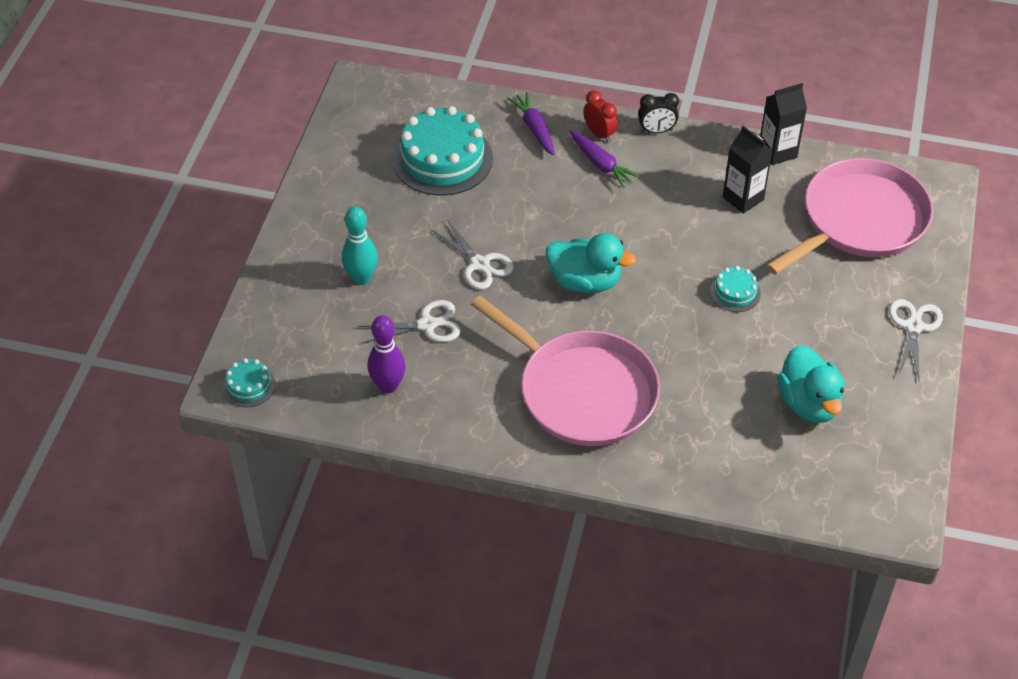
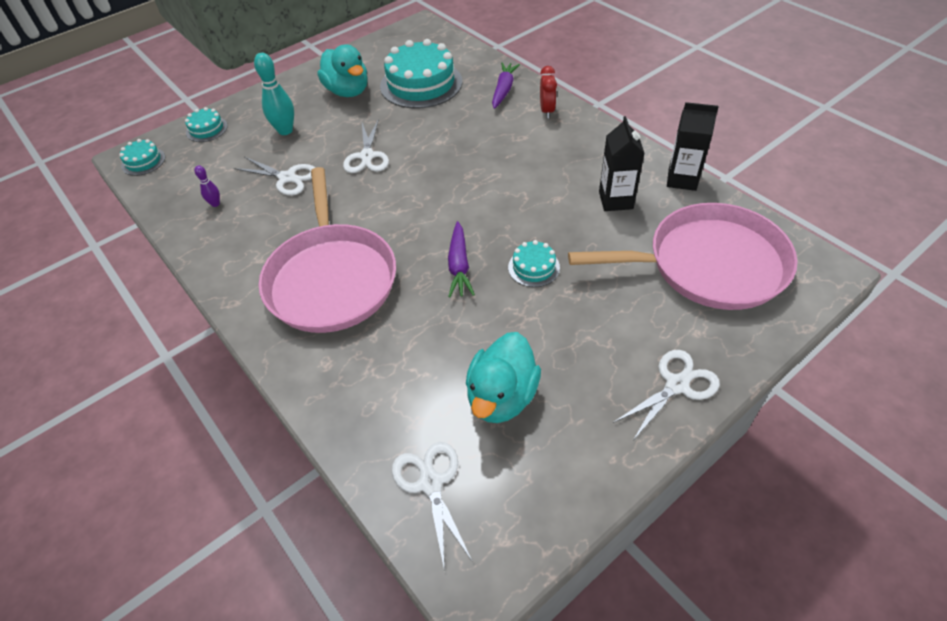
camera: 40 degrees right, 0 degrees up
purple bowling pin [367,315,406,393] -> purple bowling pin [194,165,220,207], size x0.52
turquoise duck [546,233,636,293] -> turquoise duck moved to [317,44,368,97]
purple carrot [569,130,640,188] -> purple carrot moved to [448,221,475,297]
black clock [638,93,679,133] -> none
none -> turquoise cake [185,107,228,142]
none -> white scissors [392,442,473,572]

